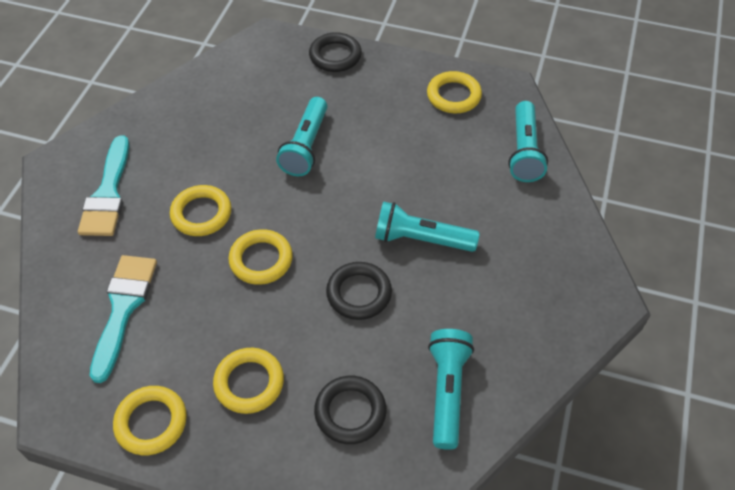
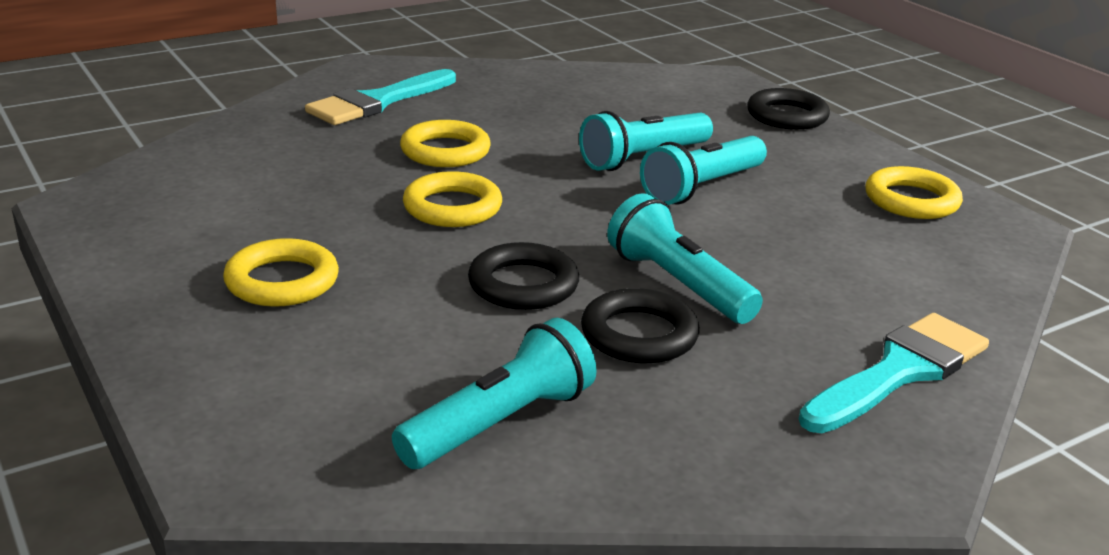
camera: 40 degrees right, 25 degrees down
turquoise brush [90,255,157,383] -> turquoise brush moved to [799,313,989,433]
yellow ring [113,386,187,455] -> none
black ring [314,376,386,444] -> black ring moved to [581,288,700,363]
turquoise flashlight [508,101,548,182] -> turquoise flashlight moved to [640,136,767,205]

